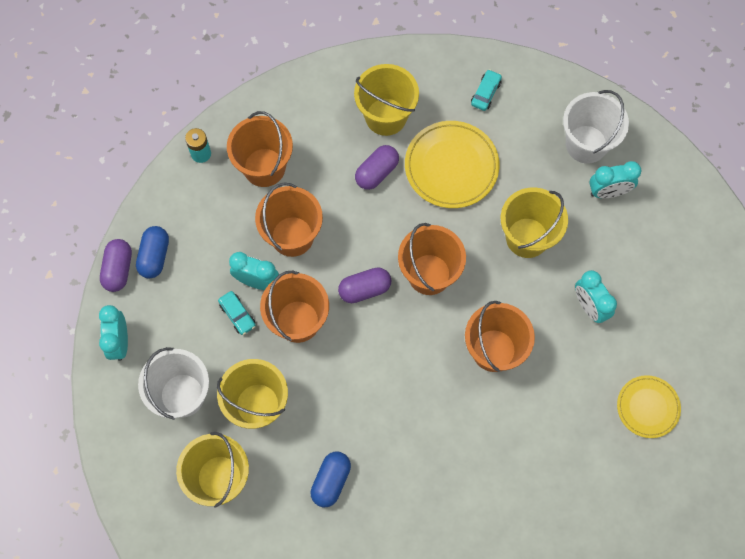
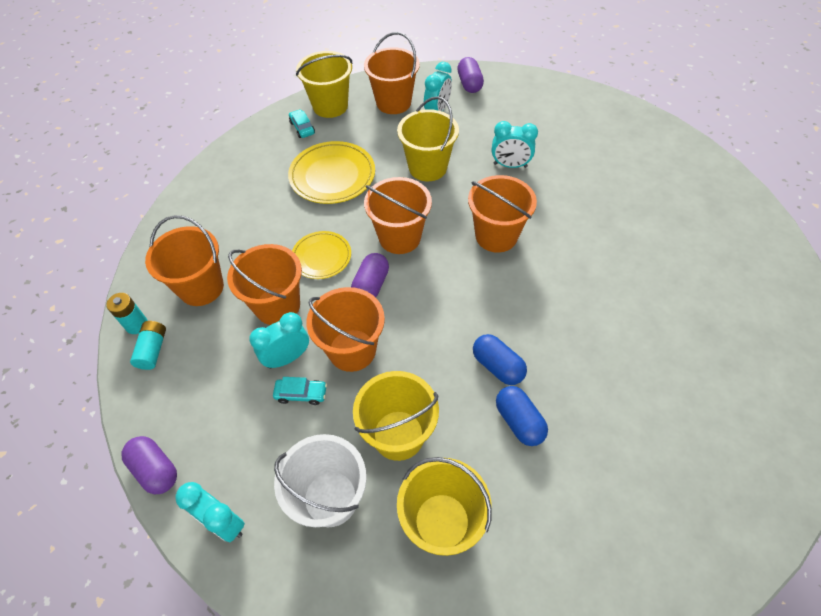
camera: 50 degrees left, 15 degrees down
blue capsule [136,226,169,279] -> blue capsule moved to [473,334,527,385]
yellow bucket [354,64,419,136] -> yellow bucket moved to [296,51,353,118]
purple capsule [355,145,399,190] -> purple capsule moved to [457,57,484,93]
white bucket [563,90,629,164] -> orange bucket [364,32,420,114]
yellow plate [617,375,681,438] -> yellow plate moved to [292,231,351,279]
none -> turquoise battery [130,321,166,370]

